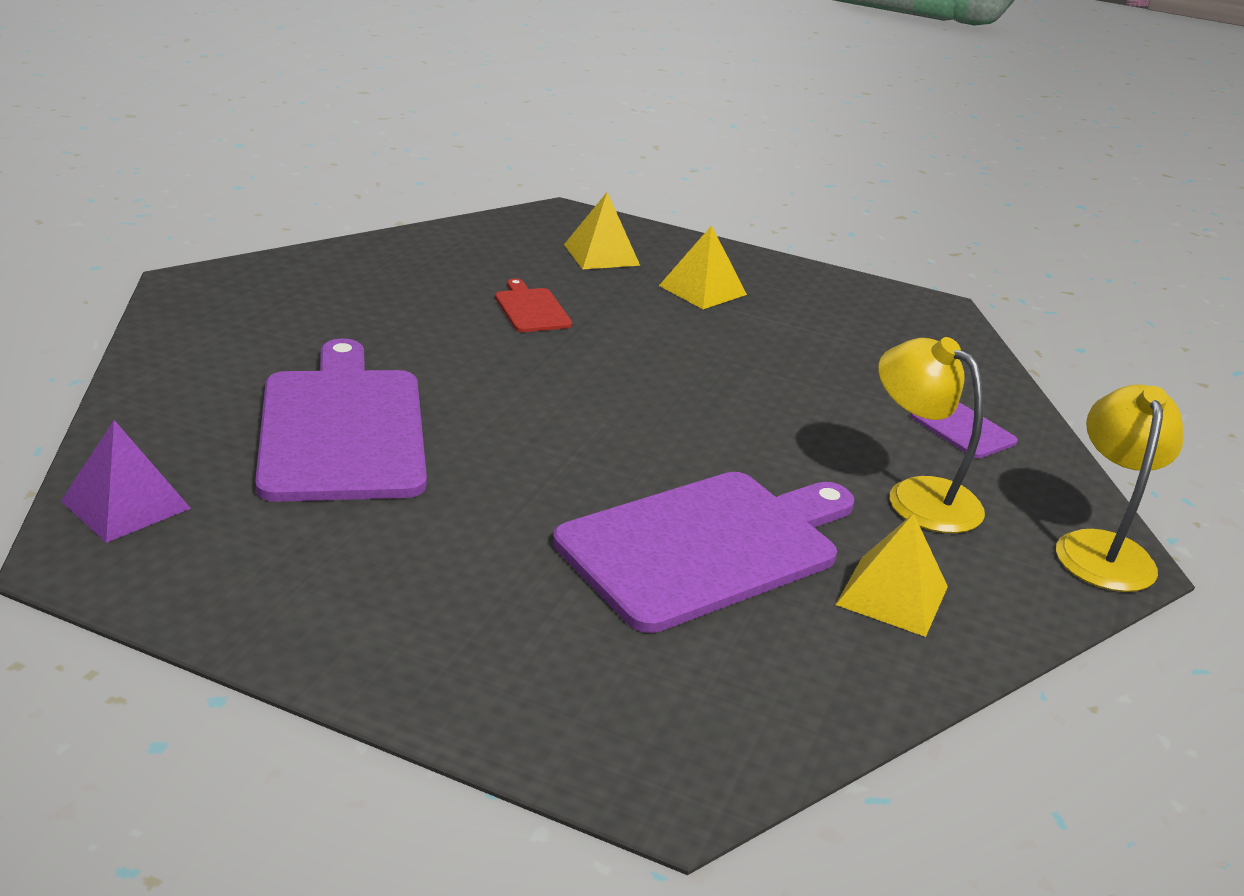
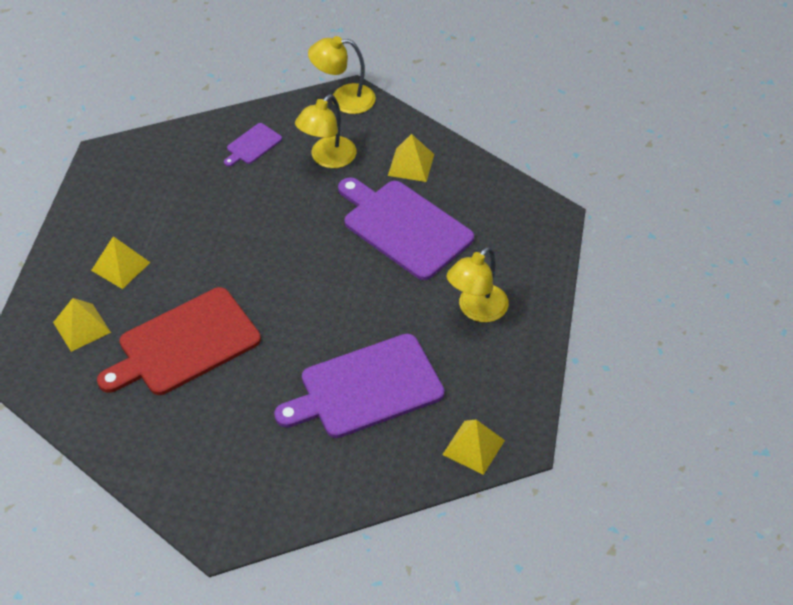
camera: 100 degrees left, 20 degrees up
purple pyramid [61,420,191,543] -> yellow pyramid [442,419,505,475]
red cutting board [495,278,572,332] -> red cutting board [97,287,261,395], size x2.22
none -> yellow lamp [447,247,509,322]

